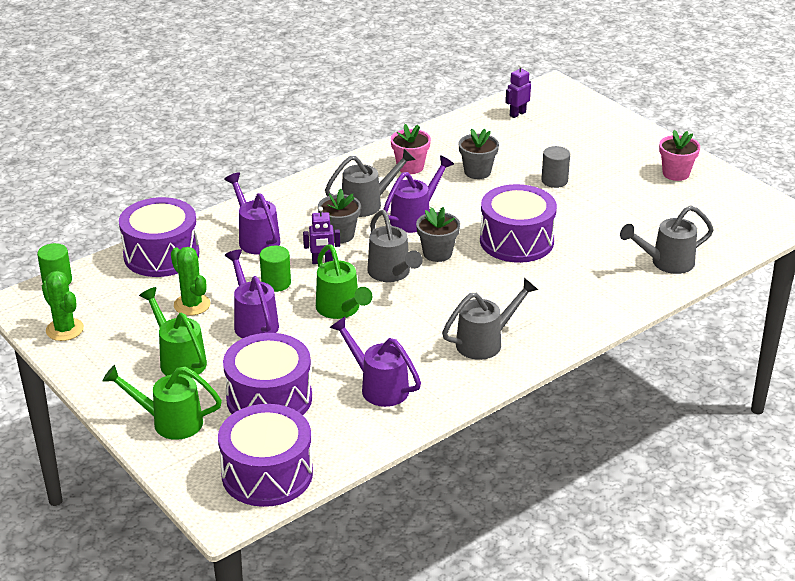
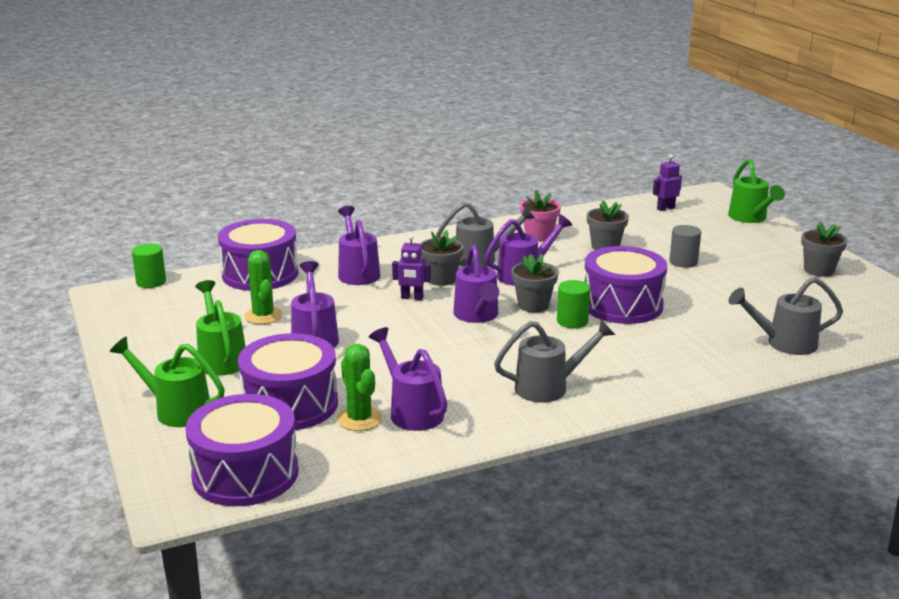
camera: 15 degrees right, 10 degrees down
green cactus [42,271,84,341] -> green cactus moved to [337,344,382,431]
green cylinder [260,246,291,292] -> green cylinder moved to [557,280,590,328]
green watering can [316,245,372,319] -> green watering can moved to [728,159,785,223]
grey watering can [367,210,423,282] -> purple watering can [453,245,499,323]
pink flower pot [659,130,700,181] -> grey flower pot [801,221,848,277]

